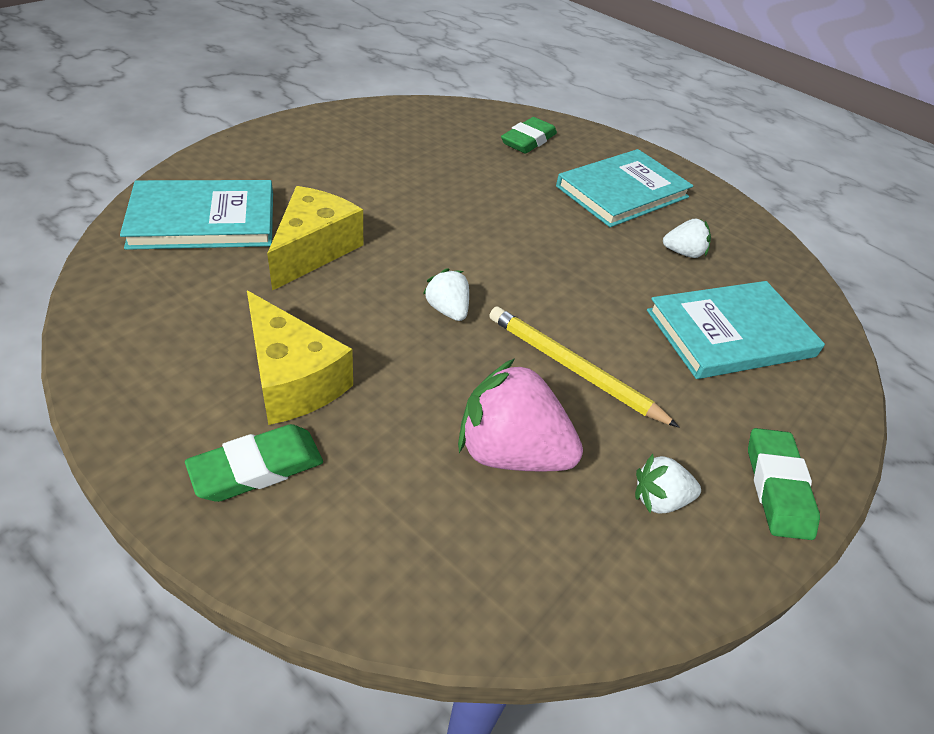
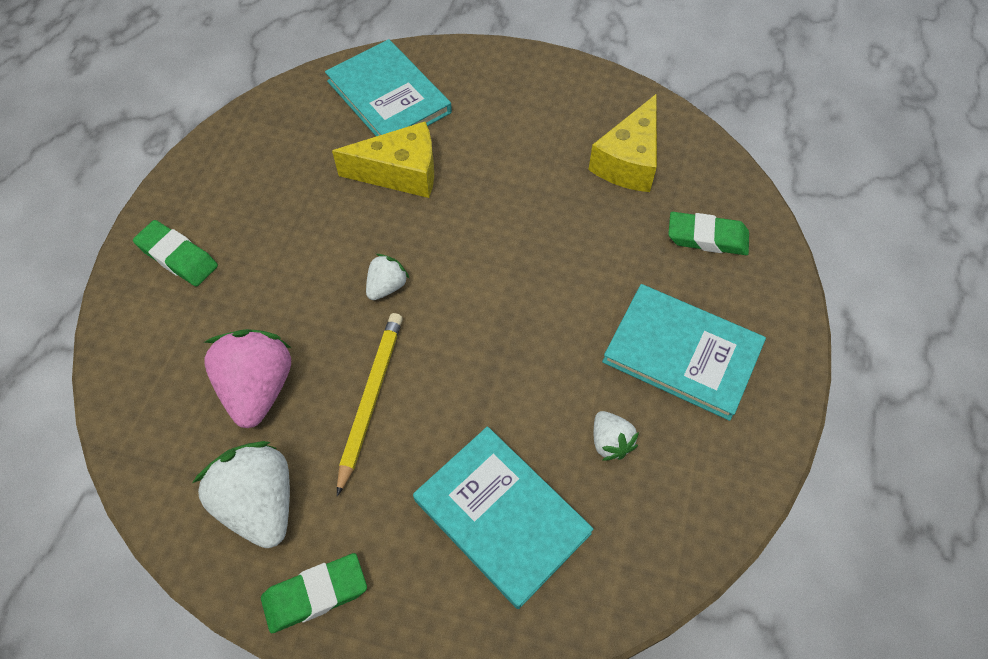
camera: 70 degrees right, 15 degrees up
yellow cheese [247,291,353,425] -> yellow cheese moved to [588,94,657,192]
white strawberry [635,454,701,514] -> white strawberry [193,441,290,548], size x1.90

